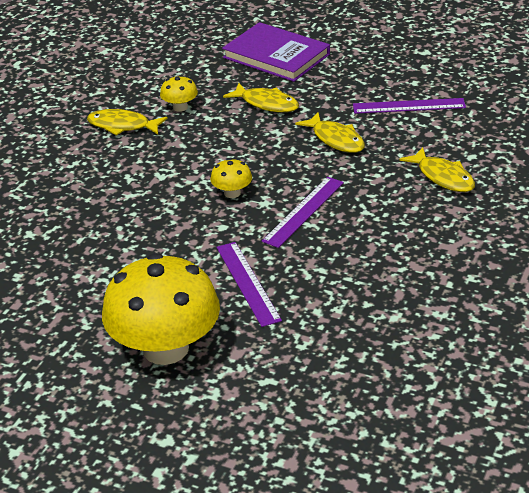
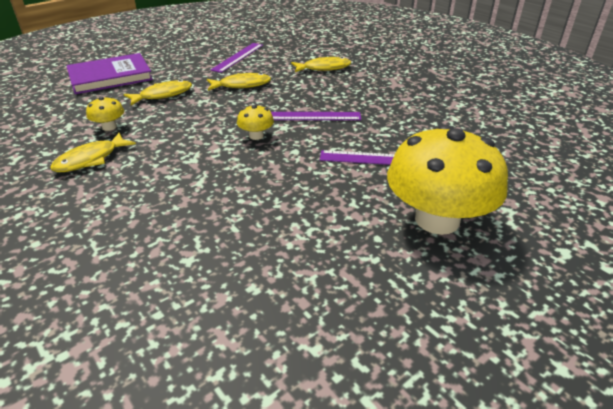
camera: 65 degrees left, 0 degrees up
purple ruler [262,177,344,248] -> purple ruler turned 60 degrees counterclockwise [271,112,361,120]

